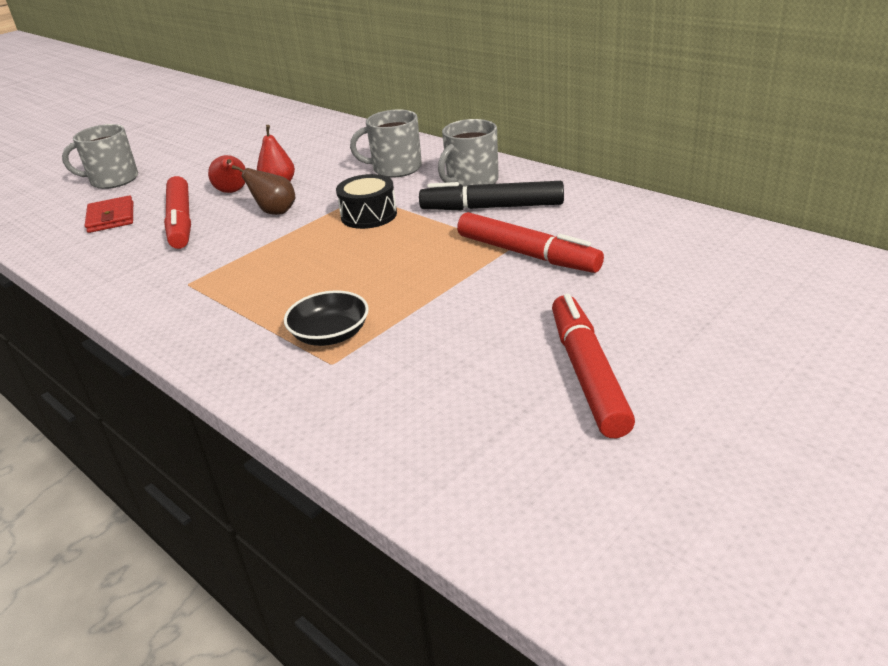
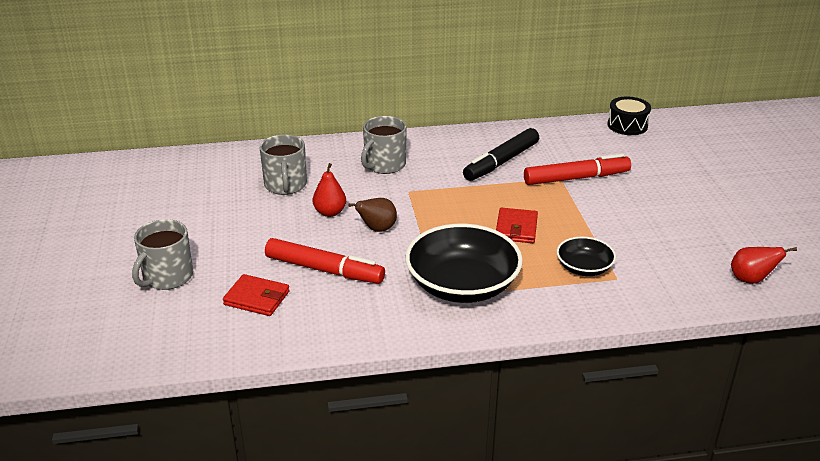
camera: 55 degrees left, 0 degrees up
red pear [208,155,246,193] -> red pear moved to [731,247,797,284]
black drum [336,174,397,229] -> black drum moved to [608,96,651,135]
grey mug [438,119,499,187] -> grey mug moved to [260,135,307,195]
red marker [552,294,635,438] -> none
none -> black bowl [405,224,523,303]
none -> red wallet [496,208,538,243]

